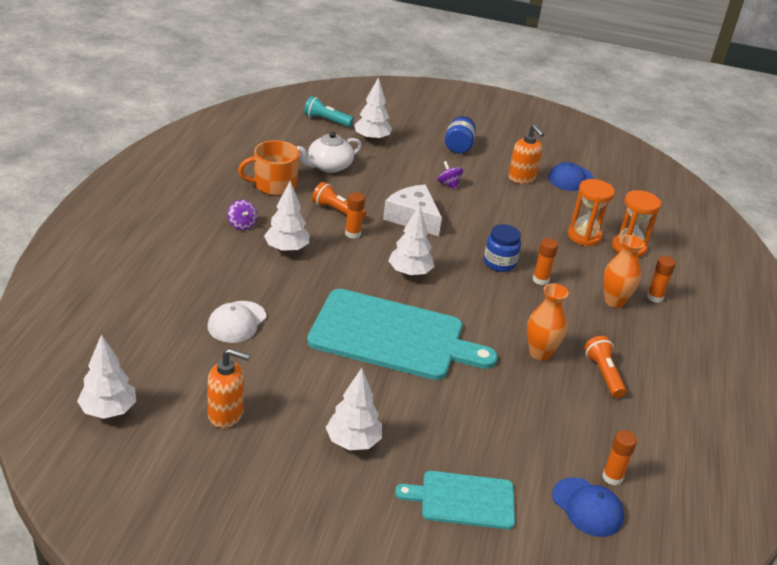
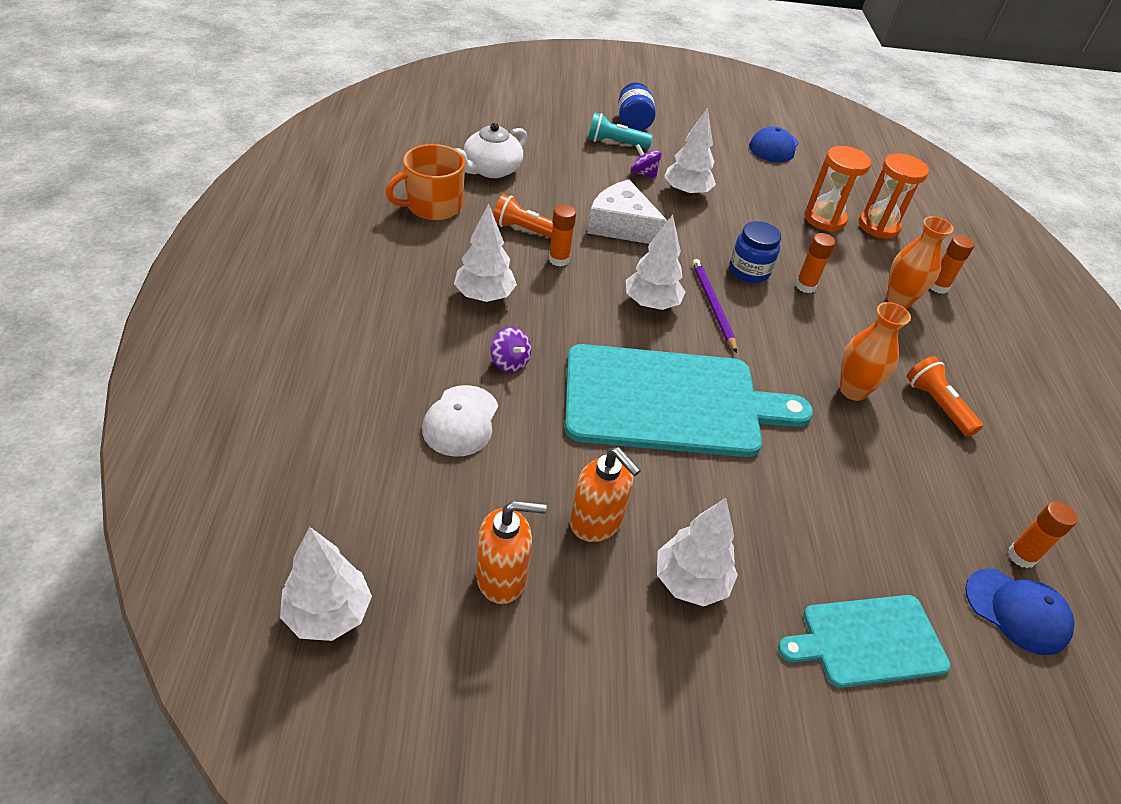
camera: 15 degrees left, 10 degrees up
purple spinning top [227,200,257,230] -> purple spinning top moved to [490,327,531,373]
turquoise flashlight [304,96,354,127] -> turquoise flashlight moved to [588,112,653,149]
white tree [354,77,392,142] -> white tree moved to [664,107,716,197]
orange soap dispenser [508,125,544,184] -> orange soap dispenser moved to [570,447,641,542]
none -> purple pencil [692,259,737,353]

